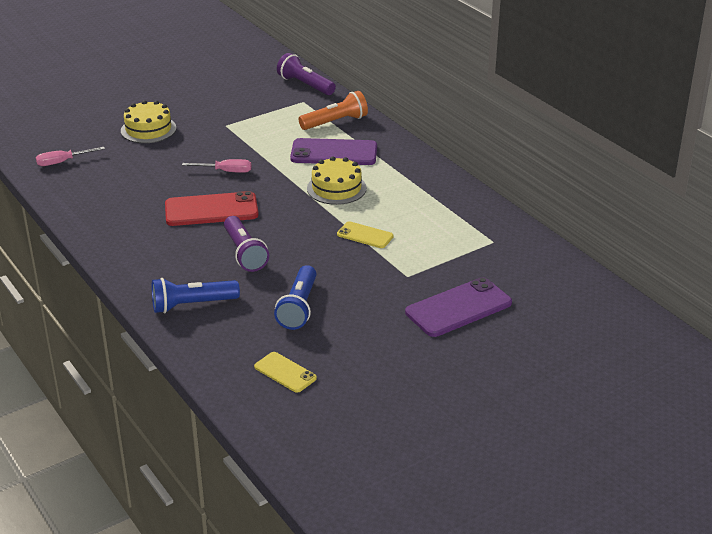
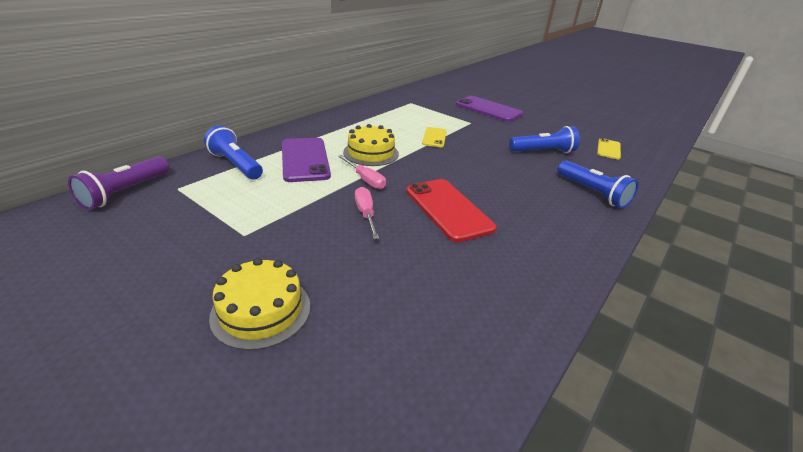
camera: 110 degrees left, 0 degrees up
pink screwdriver [36,147,105,166] -> pink screwdriver moved to [338,155,386,189]
purple flashlight [224,216,269,272] -> none
orange flashlight [298,91,368,130] -> blue flashlight [204,125,263,179]

